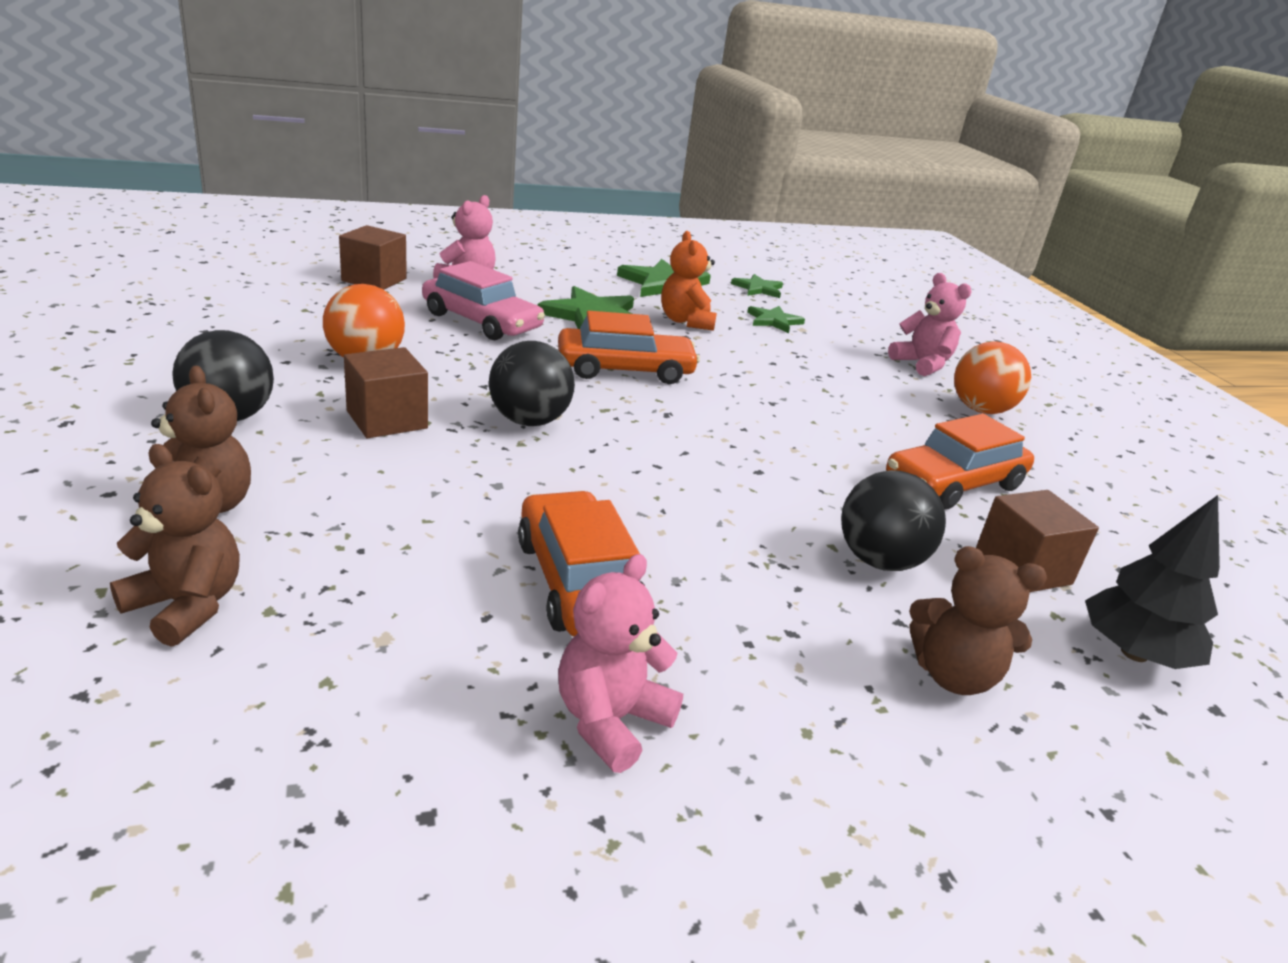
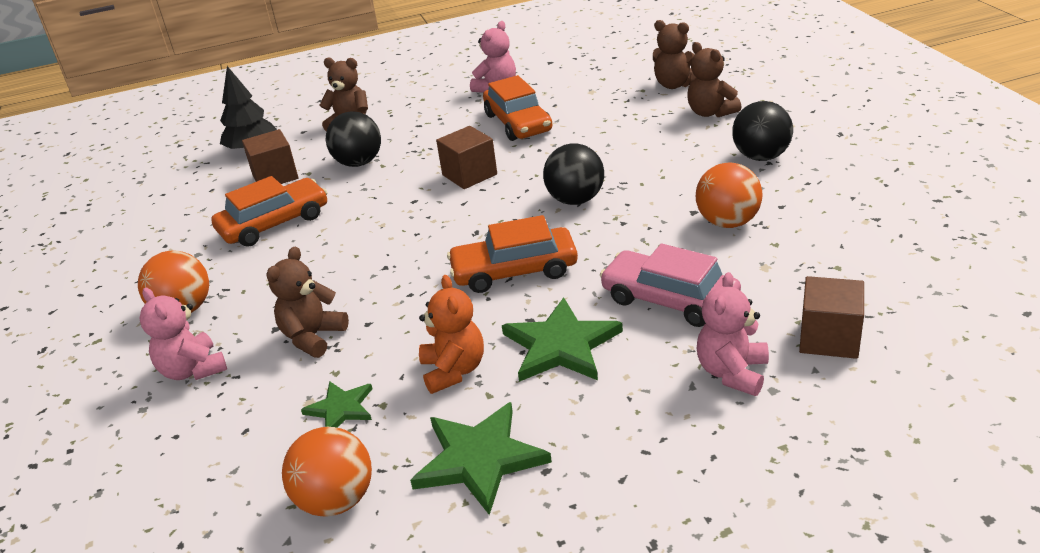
camera: 175 degrees left, 5 degrees up
brown cube [344,347,428,438] -> brown cube moved to [436,126,497,189]
green star [731,274,783,298] -> orange ball [282,427,372,517]
none -> brown teddy bear [267,247,349,358]

